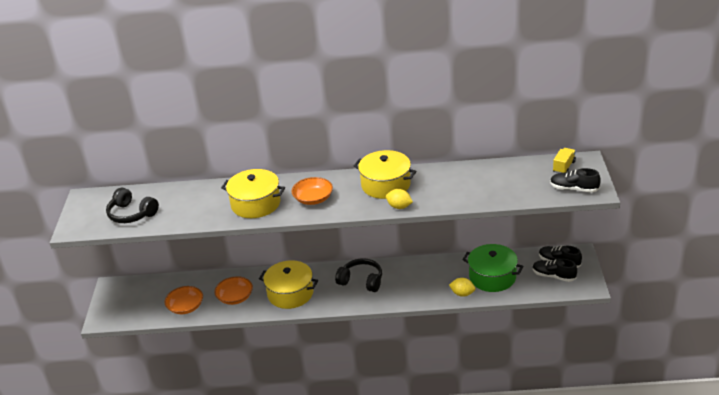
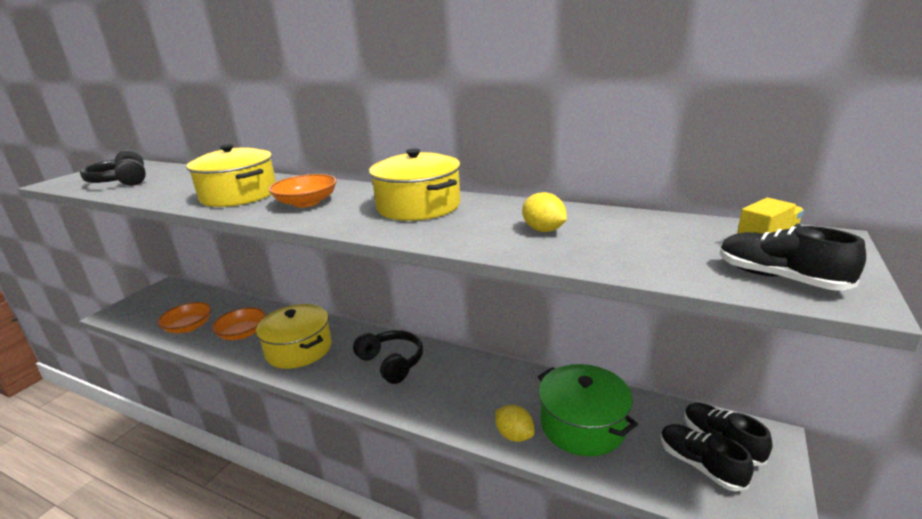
camera: 25 degrees right, 10 degrees down
yellow lemon [386,189,413,209] -> yellow lemon moved to [522,192,567,232]

